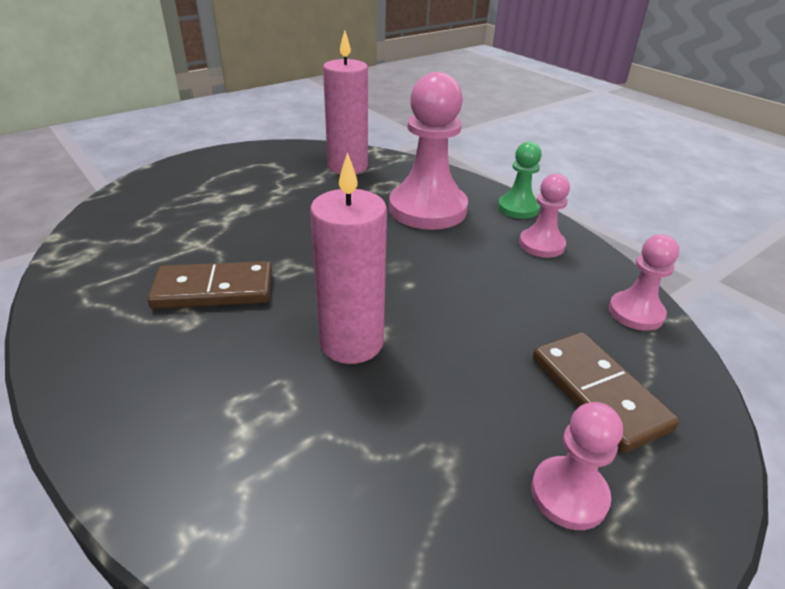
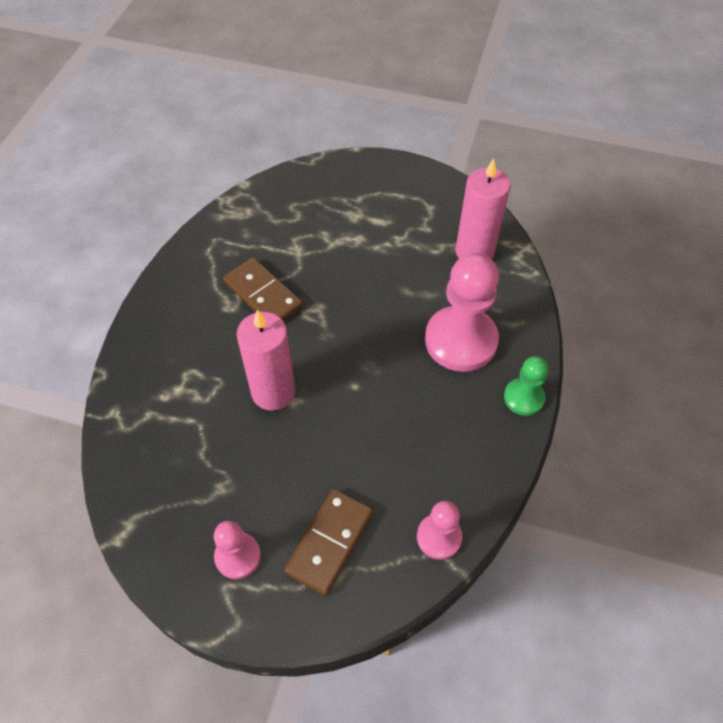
camera: 55 degrees right, 20 degrees up
pink pawn [519,173,570,258] -> none

